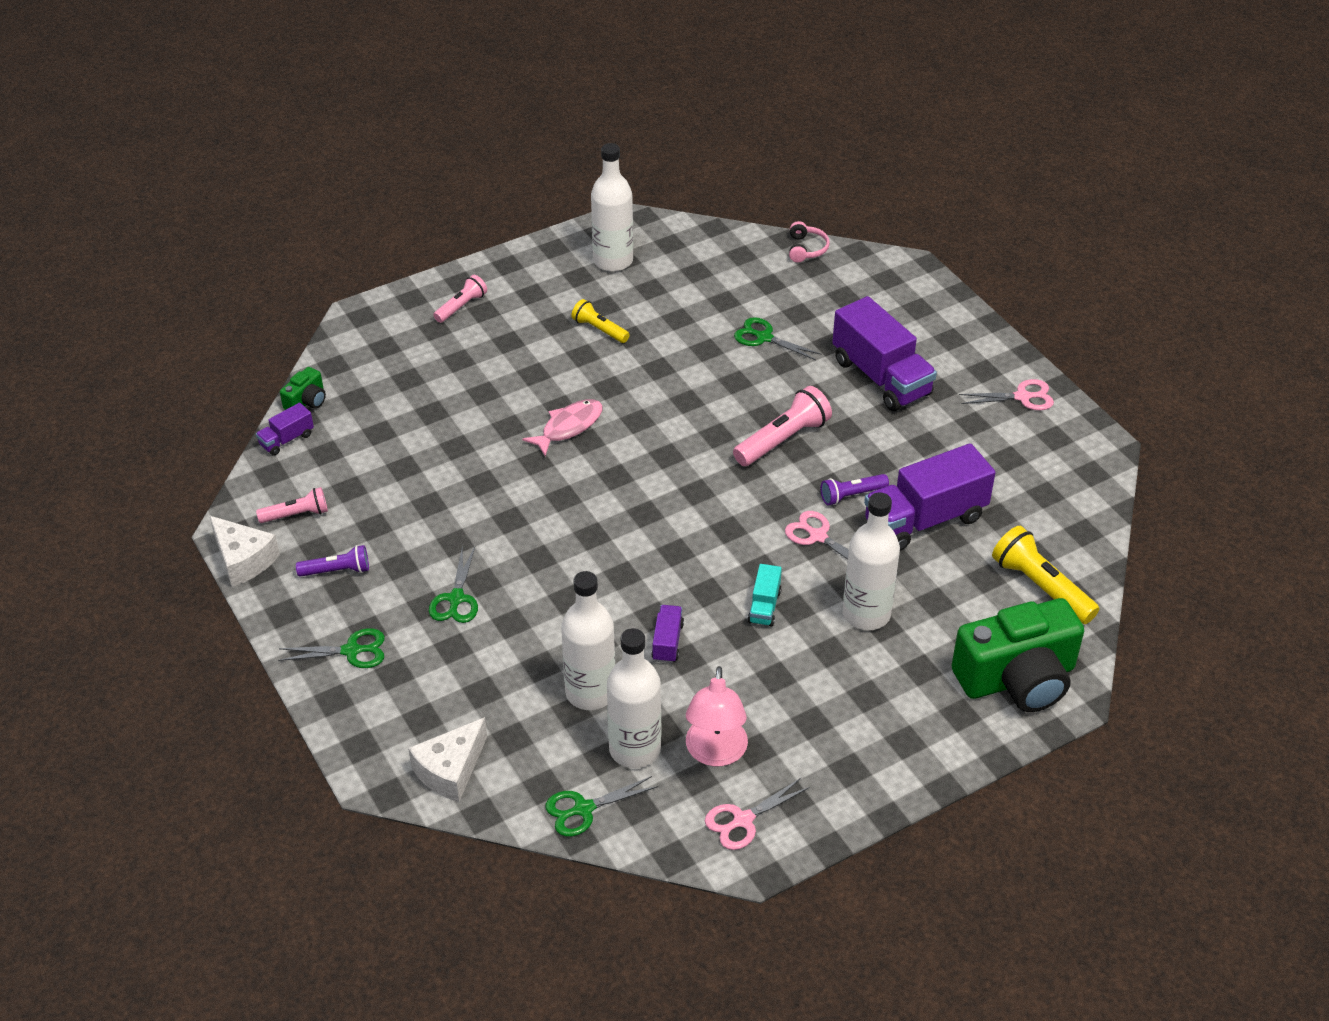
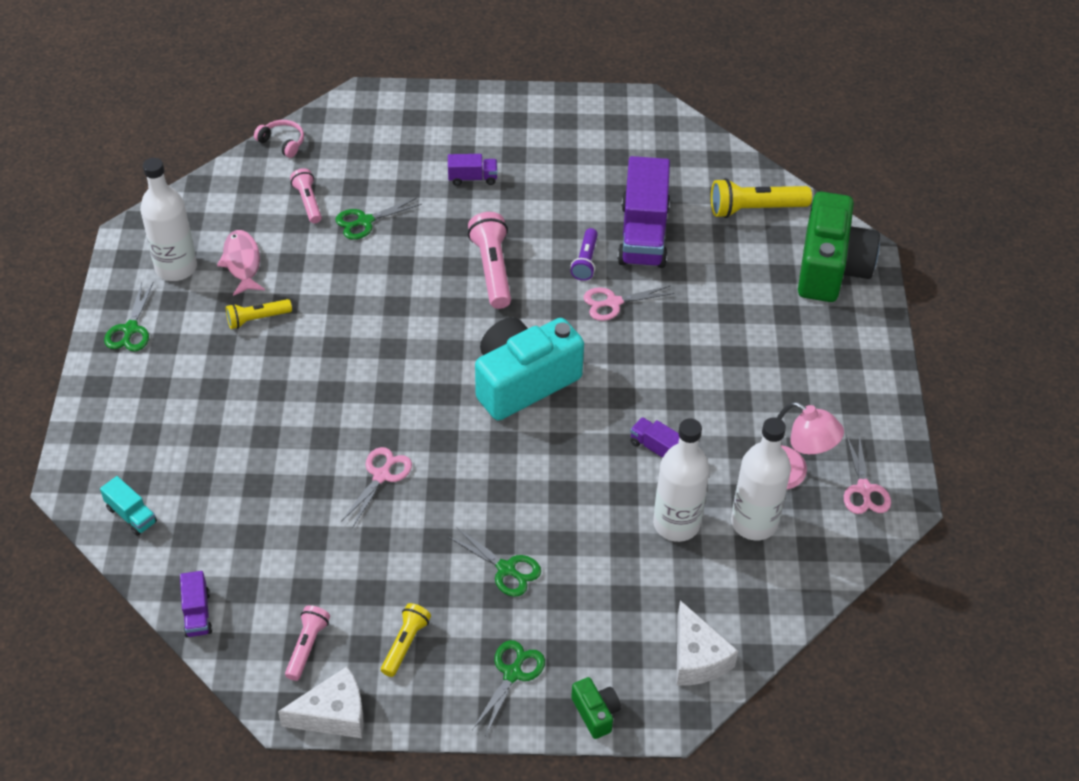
camera: 60 degrees left, 5 degrees up
green camera [280,367,326,410] -> green camera moved to [571,677,621,739]
purple flashlight [296,545,369,577] -> yellow flashlight [381,603,431,677]
pink flashlight [433,275,487,323] -> pink flashlight moved to [290,168,322,223]
pink fish [522,399,603,456] -> pink fish moved to [217,230,265,296]
green scissors [545,776,658,837] -> green scissors moved to [104,282,153,351]
turquoise truck [747,564,782,627] -> turquoise truck moved to [100,476,157,536]
purple truck [832,296,937,411] -> purple truck [448,154,497,186], size x0.47
white bottle [842,492,900,630] -> none
pink scissors [959,379,1054,410] -> pink scissors moved to [341,447,412,528]
none -> turquoise camera [475,317,584,421]

